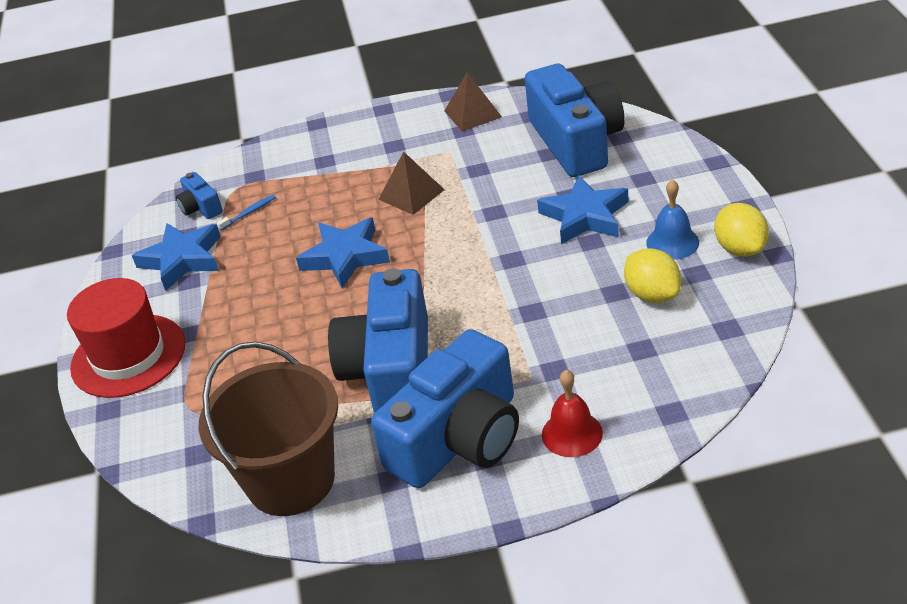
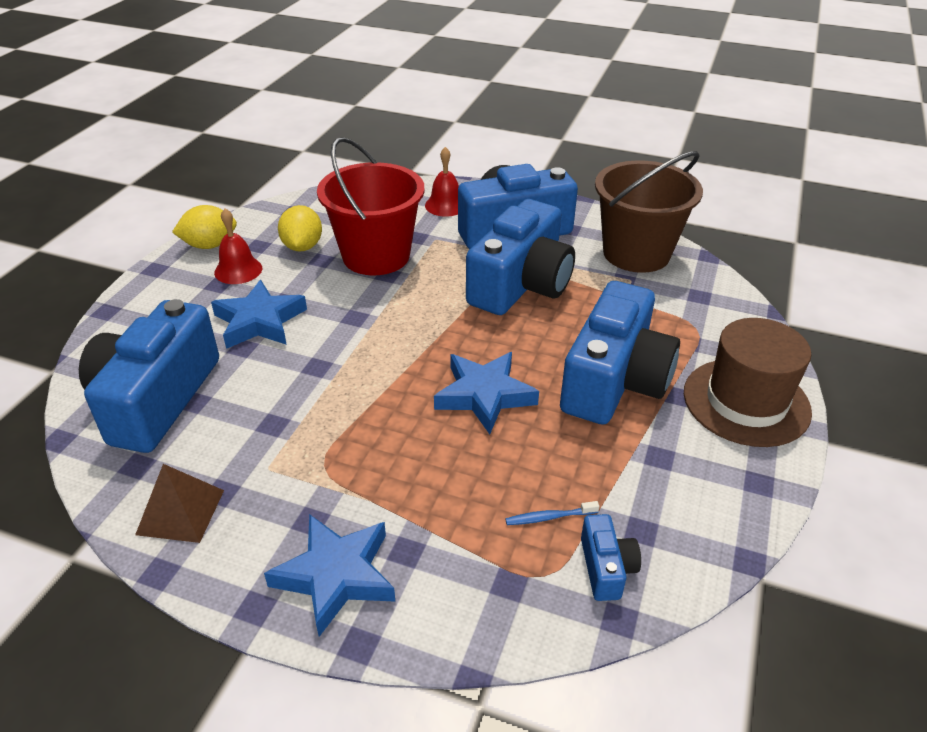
camera: 155 degrees left, 0 degrees up
red hat [67,278,185,398] -> brown hat [684,318,812,447]
blue star [132,223,221,291] -> blue star moved to [264,514,395,637]
brown pyramid [378,151,445,215] -> none
blue bell [646,179,699,260] -> red bell [214,209,262,284]
yellow lemon [714,203,769,256] -> yellow lemon turned 60 degrees clockwise [172,205,237,249]
none -> red bucket [317,137,425,275]
none -> blue camera [560,281,680,425]

